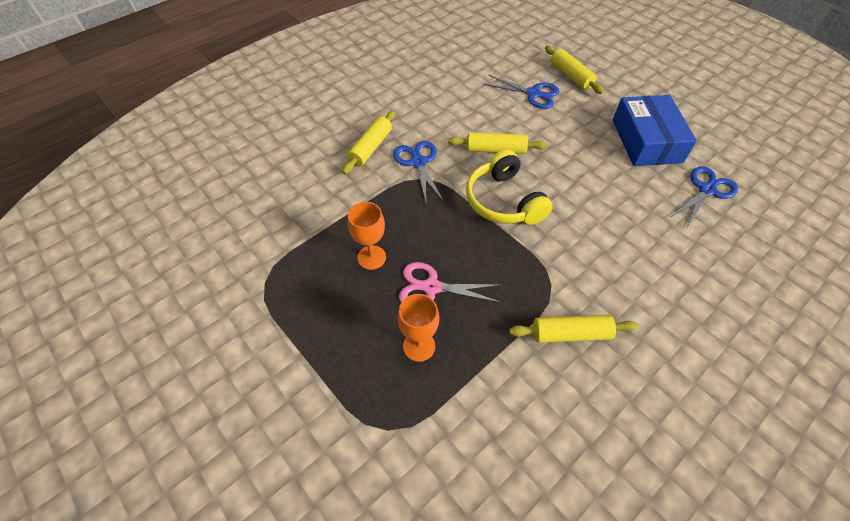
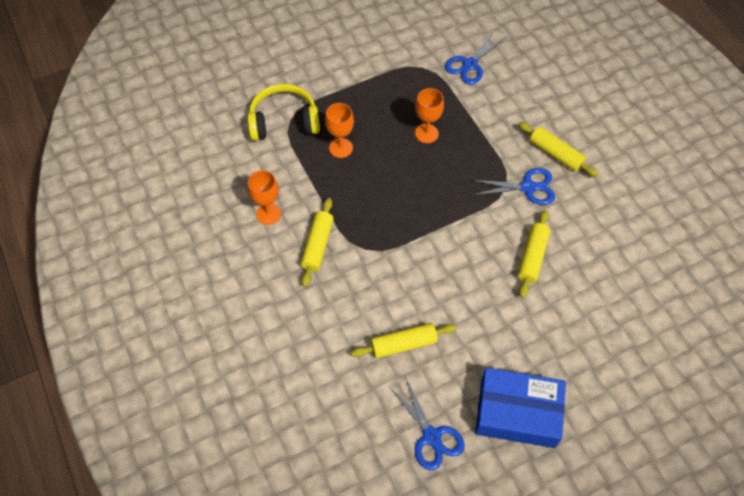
camera: 105 degrees right, 5 degrees up
pink scissors [399,262,501,303] -> none
yellow headphones [466,149,553,225] -> yellow headphones moved to [247,84,320,141]
blue scissors [483,75,559,109] -> blue scissors moved to [445,32,506,85]
yellow rolling pin [545,46,604,94] -> yellow rolling pin moved to [351,323,457,358]
none -> orange goblet [248,170,281,225]

